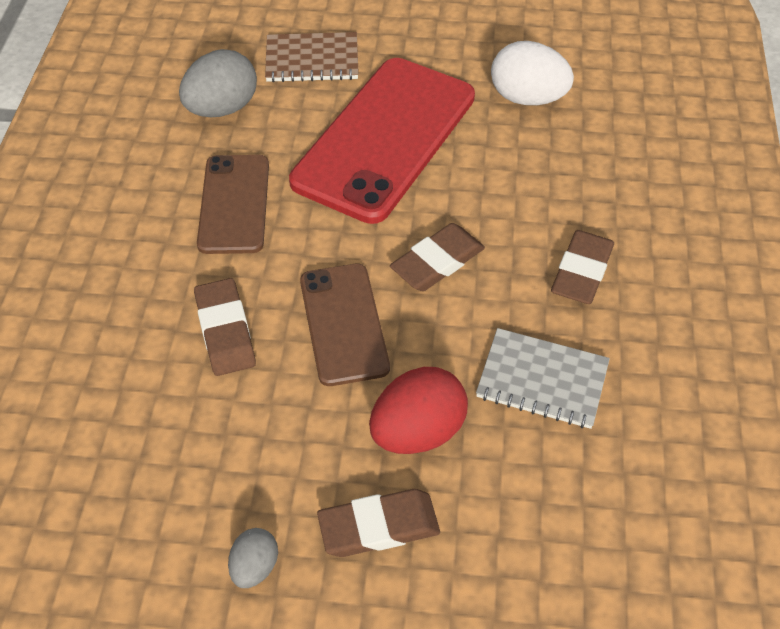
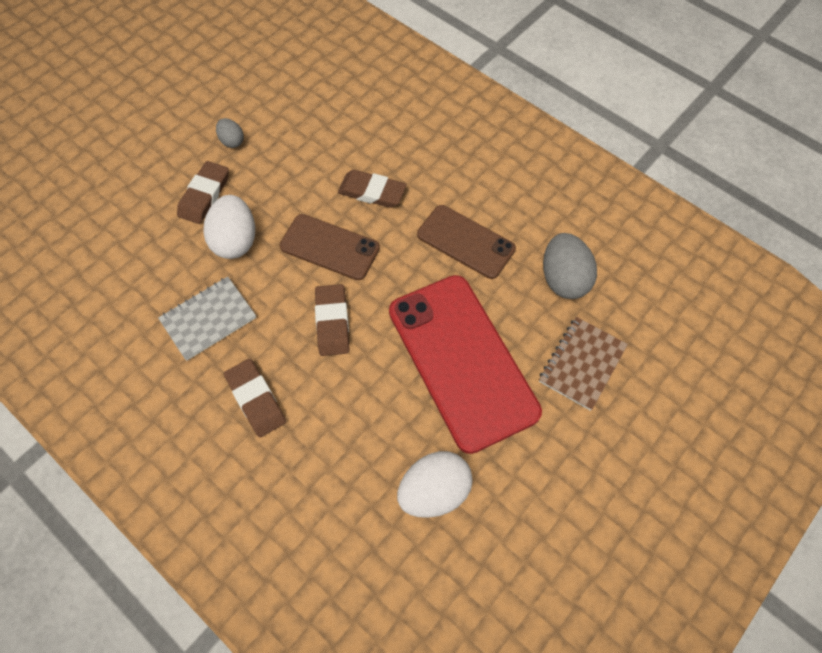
camera: 125 degrees right, 10 degrees up
red egg [369,367,468,454] -> white egg [204,195,255,259]

